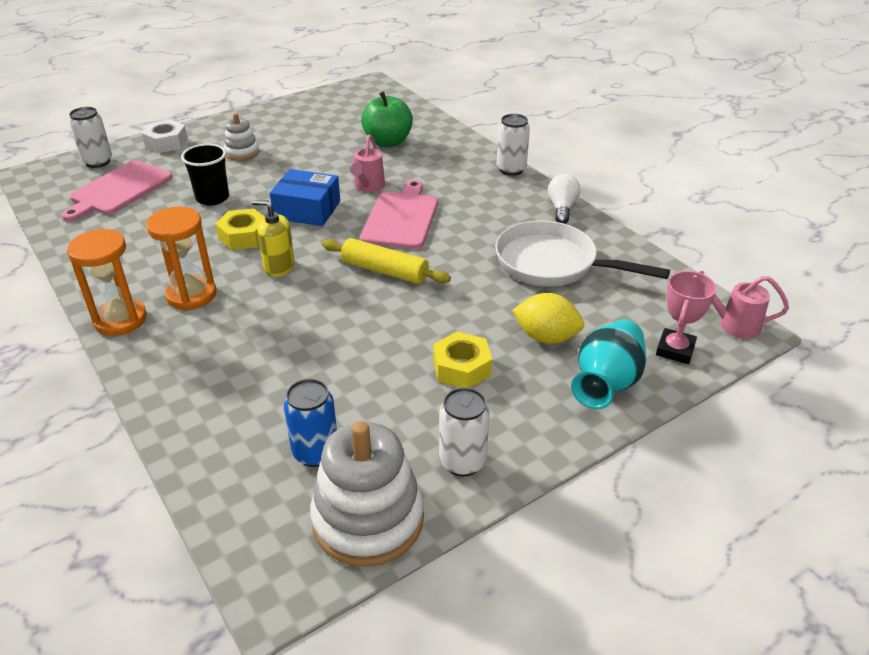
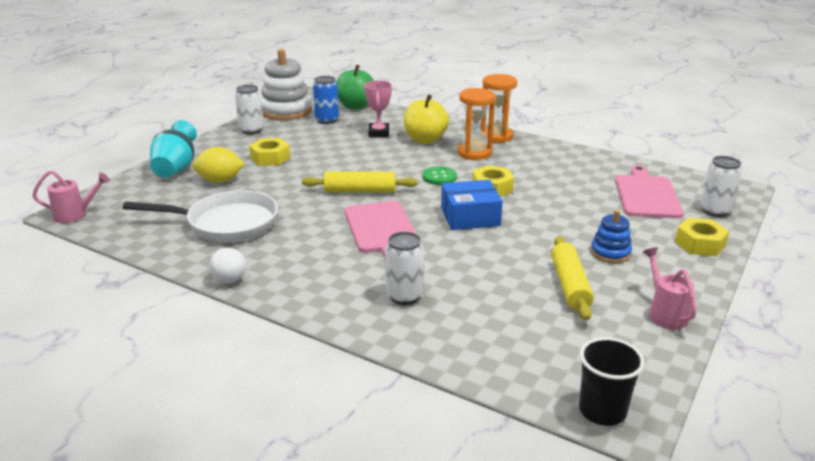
camera: 155 degrees right, 10 degrees down
white nut [142,120,188,153] -> yellow nut [675,218,729,256]
black cup [181,144,229,205] -> black cup moved to [579,337,645,426]
white stacking toy [224,113,259,161] -> blue stacking toy [591,210,632,263]
yellow soap dispenser [252,200,295,277] -> green button [422,166,457,185]
pink watering can [350,134,385,192] -> pink watering can moved to [643,247,696,330]
green apple [361,91,413,147] -> green apple moved to [336,65,374,109]
white can [497,114,530,176] -> white can moved to [385,232,424,305]
pink trophy [656,271,717,364] -> pink trophy moved to [364,80,392,137]
none -> yellow apple [404,94,449,144]
none -> yellow rolling pin [551,236,594,320]

